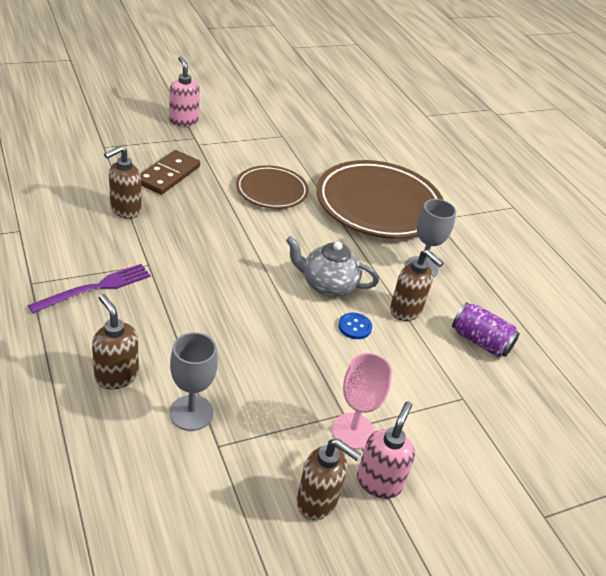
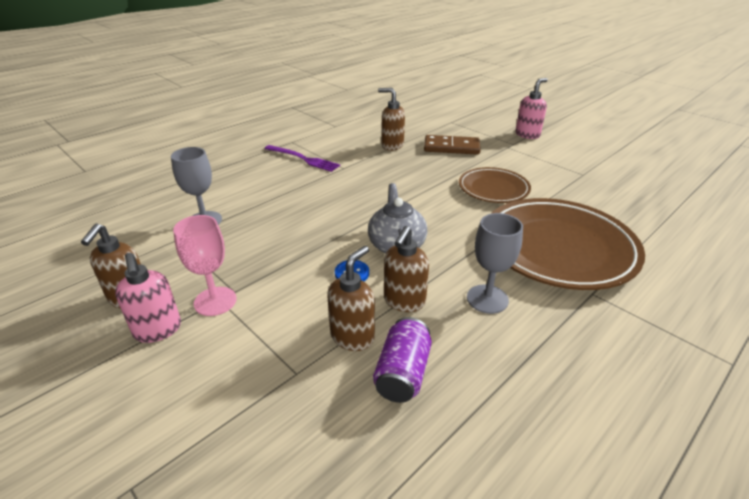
camera: 75 degrees right, 5 degrees down
brown soap dispenser [92,294,139,389] -> brown soap dispenser moved to [327,246,375,351]
pink soap dispenser [357,401,415,499] -> pink soap dispenser turned 60 degrees clockwise [115,253,181,343]

